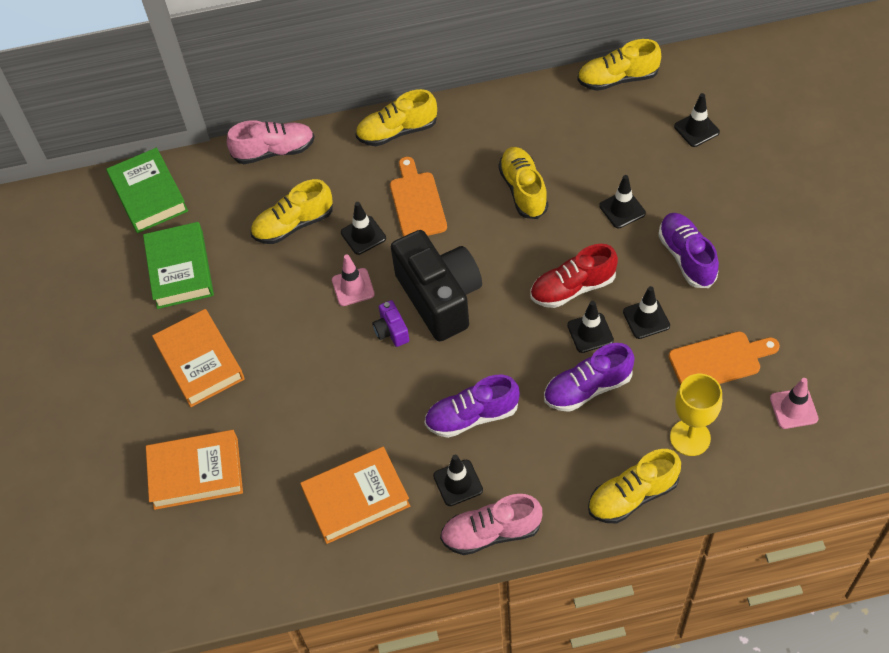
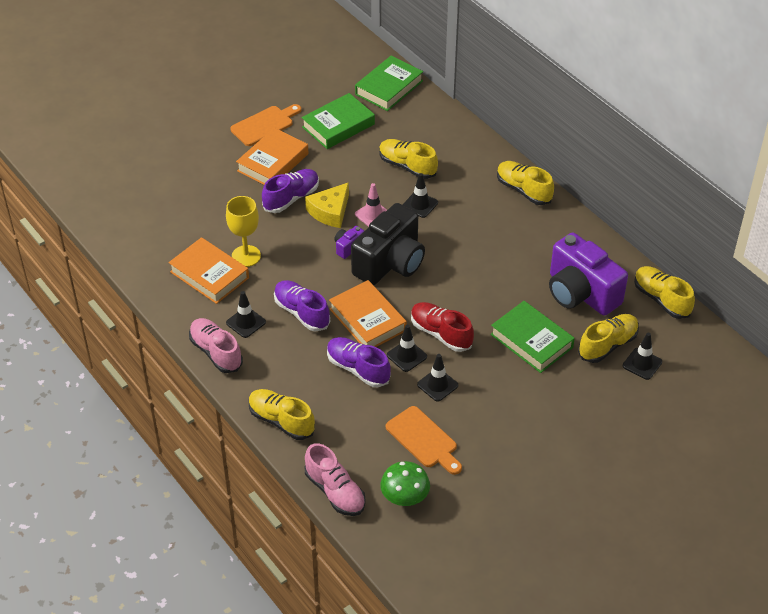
camera: 60 degrees right, 10 degrees down
orange book [146,430,243,510] -> orange book moved to [329,280,407,347]
pink shoe [227,120,315,164] -> pink shoe moved to [305,443,366,516]
orange cutting board [390,157,447,237] -> orange cutting board moved to [230,104,301,146]
yellow shoe [498,147,548,219] -> yellow shoe moved to [578,314,639,363]
black traffic cone [599,175,646,228] -> green book [490,301,575,373]
purple shoe [658,213,719,288] -> purple shoe moved to [262,169,319,213]
yellow goblet [670,374,722,456] -> yellow goblet moved to [226,196,261,267]
pink traffic cone [770,378,819,429] -> green mushroom [380,461,430,506]
none -> yellow cheese [305,182,349,228]
none -> purple camera [549,232,628,316]

